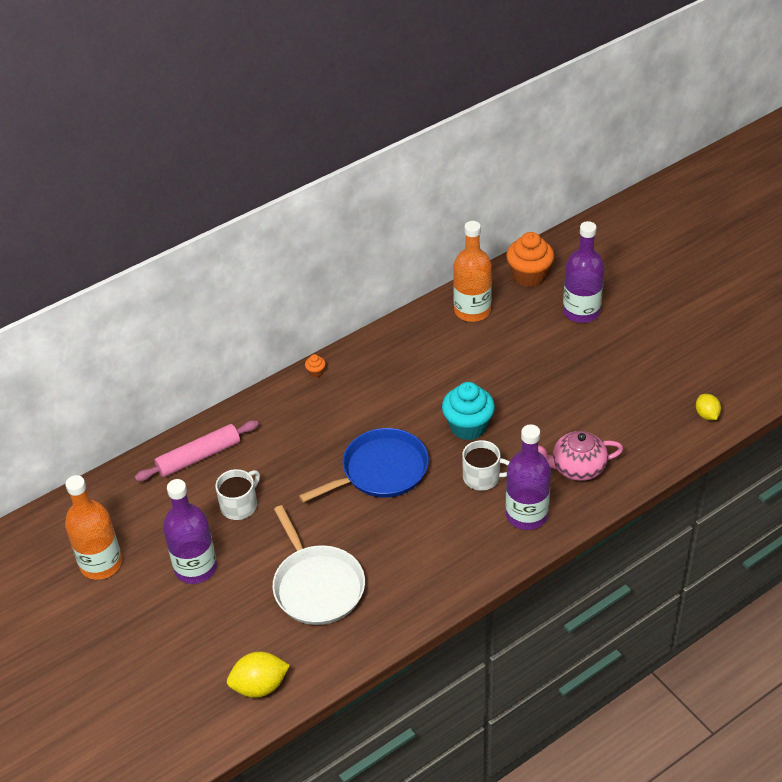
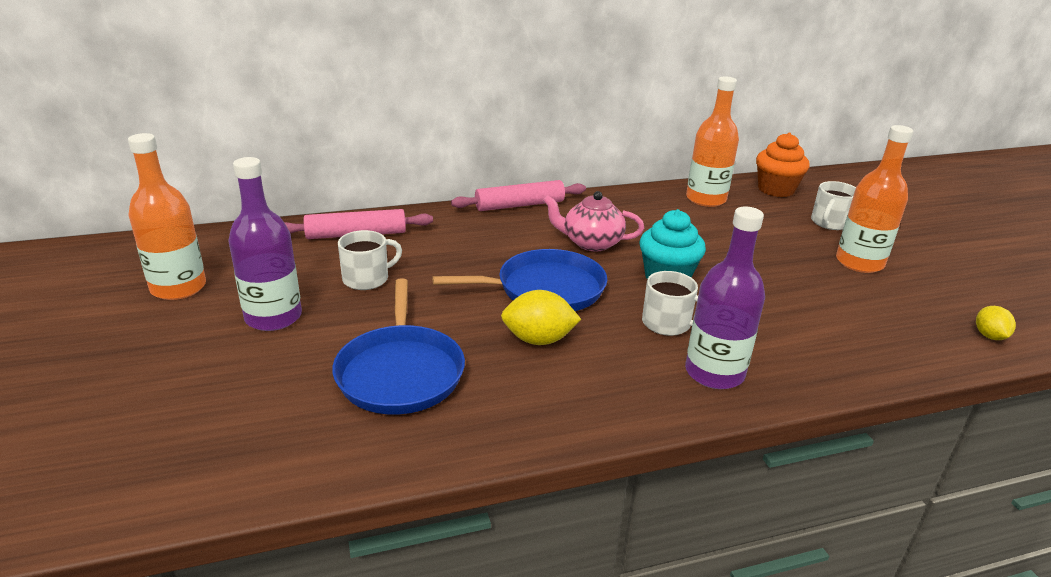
camera: 15 degrees right, 15 degrees down
yellow lemon [227,652,290,698] -> yellow lemon moved to [501,290,581,345]
white pan [272,505,365,625] -> blue pan [332,278,465,414]
orange cupcake [305,354,326,378] -> pink rolling pin [451,180,586,211]
pink teapot [538,431,623,481] -> pink teapot moved to [543,191,644,251]
purple bottle [563,221,604,323] -> white mug [811,181,856,230]
none -> orange bottle [836,125,914,273]

